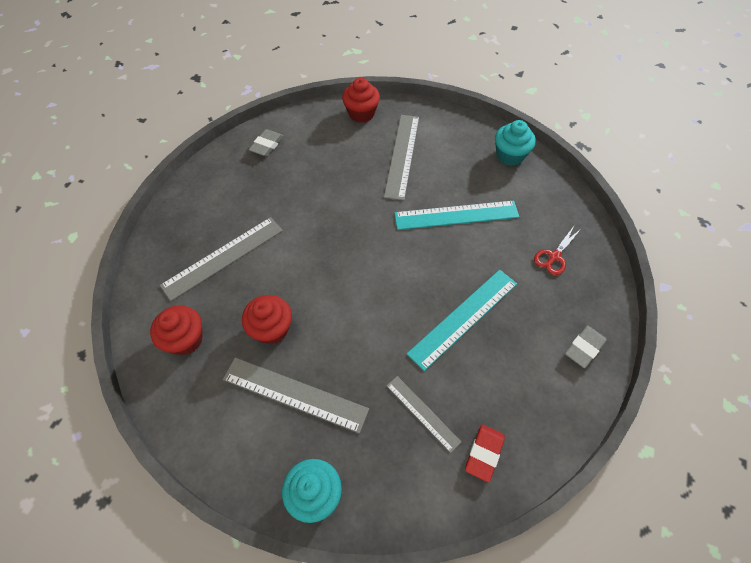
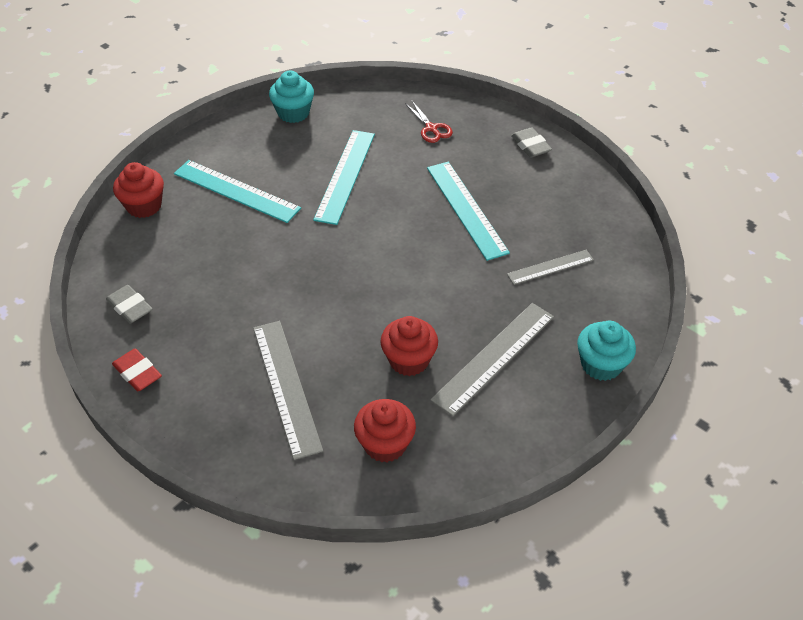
camera: 70 degrees left, 10 degrees down
grey ruler [384,115,419,201] -> turquoise ruler [174,160,301,223]
red eraser [465,424,505,482] -> red eraser moved to [112,349,162,391]

